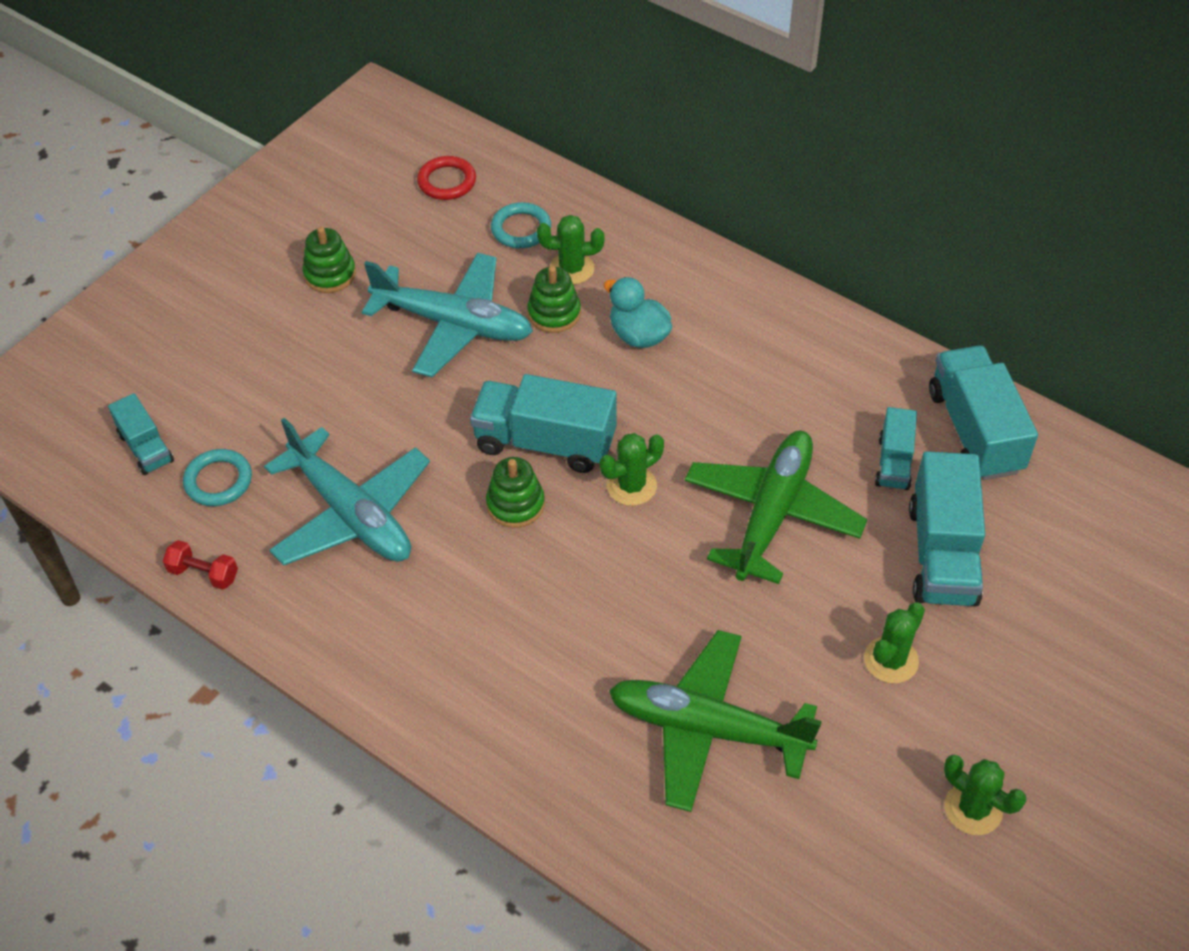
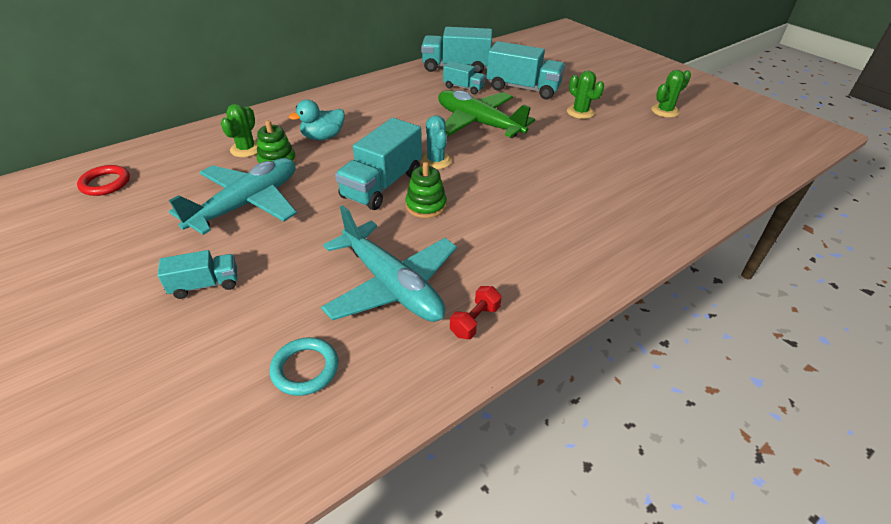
camera: 75 degrees left, 10 degrees down
turquoise truck [108,393,174,475] -> turquoise truck moved to [158,250,237,299]
red dumbbell [163,540,238,590] -> red dumbbell moved to [450,286,502,339]
turquoise plane [264,418,430,566] -> turquoise plane turned 75 degrees clockwise [321,205,457,322]
green stacking toy [302,227,356,293] -> none
turquoise ring [491,202,551,248] -> none
green cactus [600,433,664,506] -> turquoise cactus [420,115,452,169]
green plane [609,630,822,812] -> none

